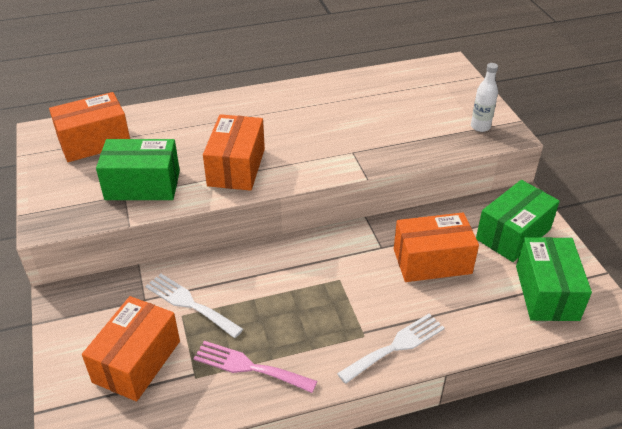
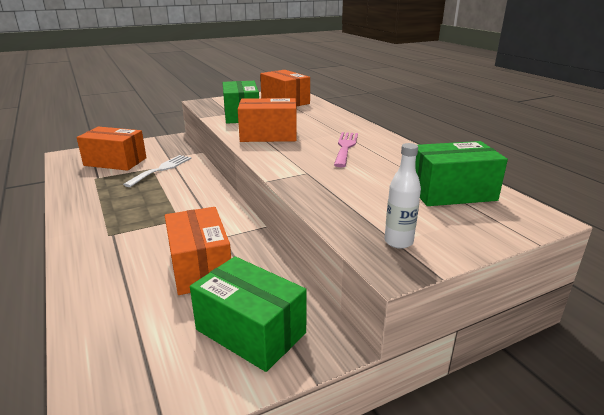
camera: 80 degrees right, 15 degrees down
pink fork [194,341,317,393] -> pink fork moved to [334,132,358,167]
white fork [337,313,445,384] -> none
green box [516,237,592,321] -> green box moved to [415,141,508,206]

